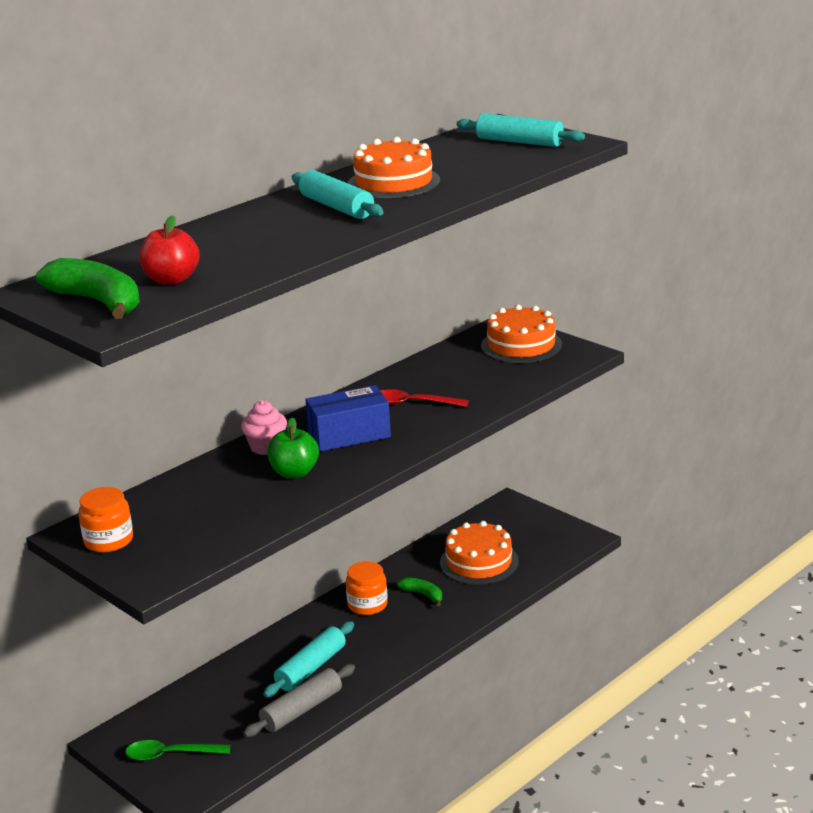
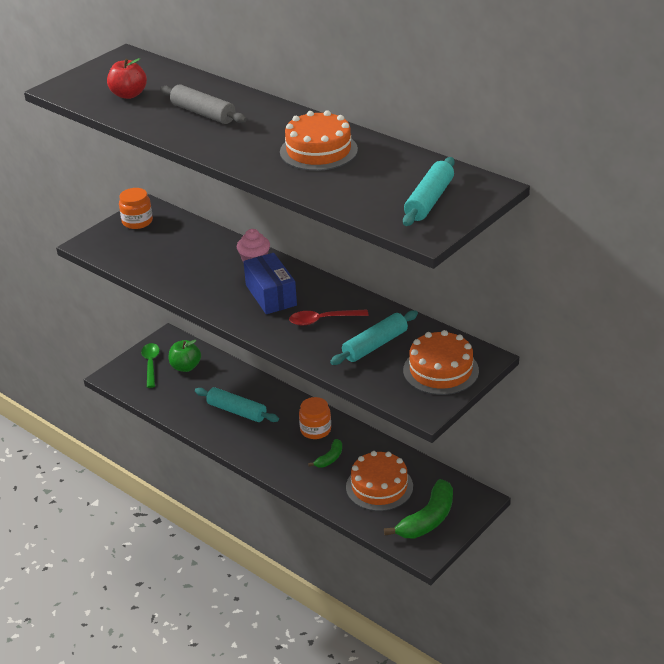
camera: 85 degrees right, 10 degrees up
green banana [36,258,140,319] -> green banana moved to [384,479,453,539]
grey rolling pin [243,664,355,737] -> grey rolling pin moved to [160,85,247,124]
green apple [267,417,319,478] -> green apple moved to [169,340,201,372]
turquoise rolling pin [292,170,384,219] -> turquoise rolling pin moved to [330,310,418,365]
red spoon [380,389,469,407] -> red spoon turned 105 degrees counterclockwise [289,310,369,326]

